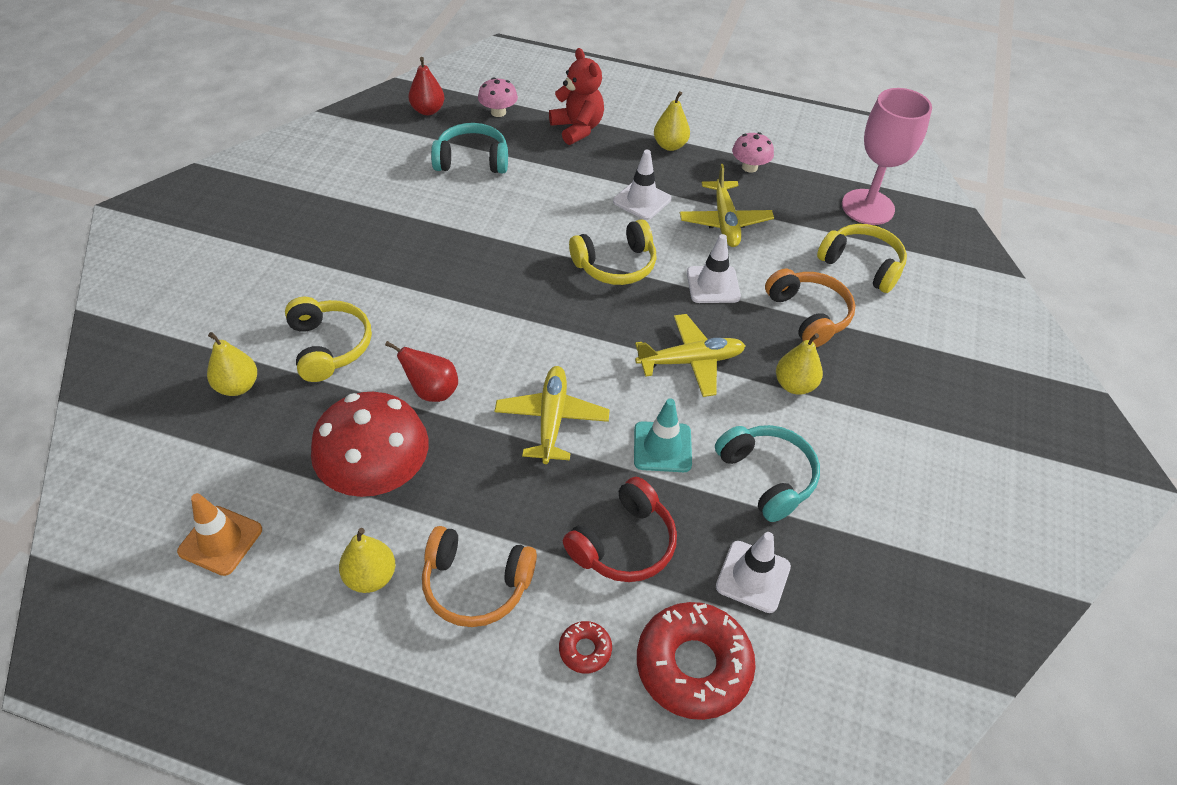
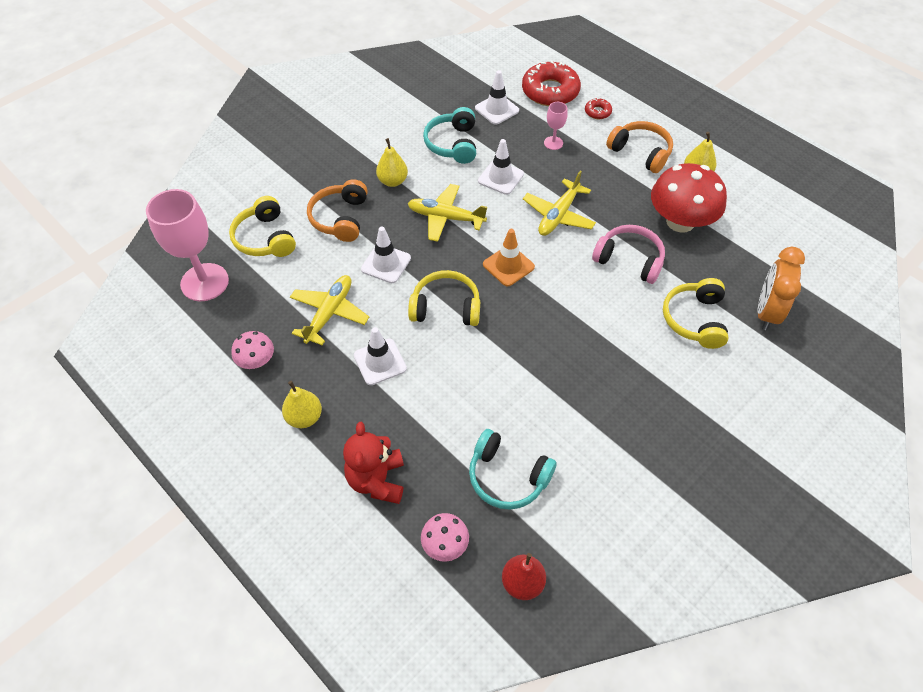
camera: 150 degrees left, 5 degrees up
orange traffic cone [177,493,262,576] -> orange traffic cone moved to [483,229,535,286]
yellow pear [207,332,257,396] -> orange clock [758,247,805,330]
red pear [385,341,458,402] -> pink headphones [592,225,665,284]
red headphones [563,477,677,582] -> pink goblet [544,102,568,150]
turquoise traffic cone [634,398,692,472] -> white traffic cone [478,139,524,195]

